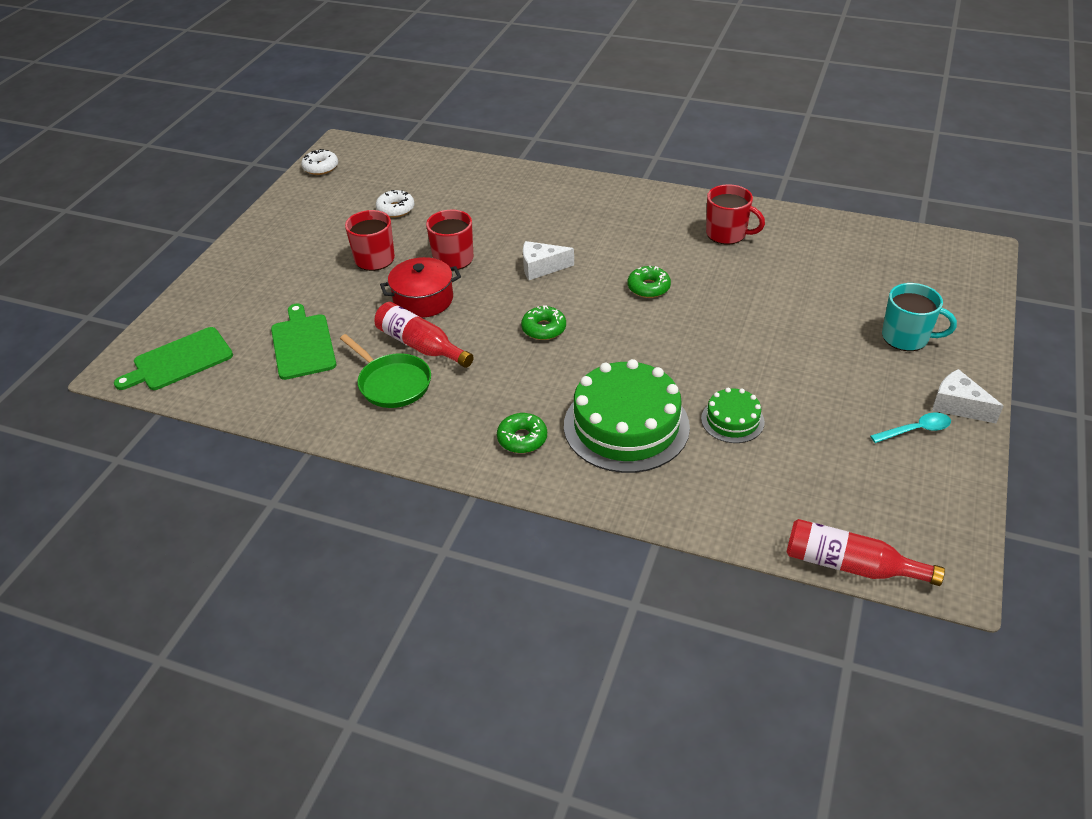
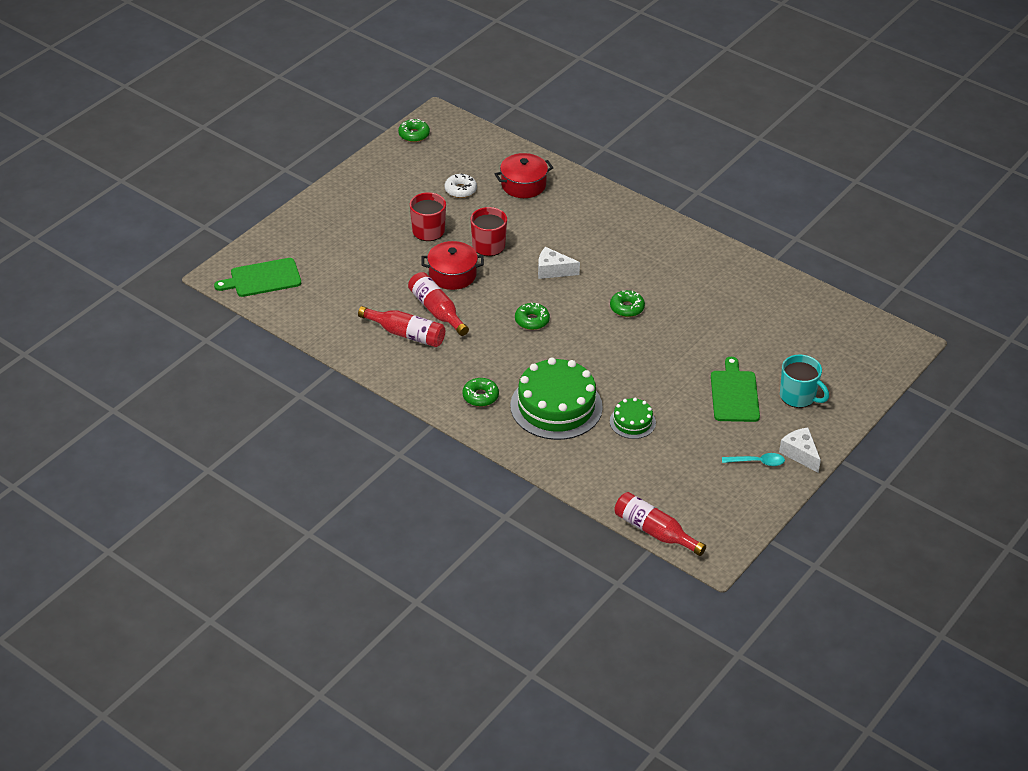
camera: 15 degrees right, 0 degrees up
green cutting board [271,303,336,380] -> green cutting board moved to [711,357,760,422]
white donut [301,149,338,175] -> green donut [398,119,430,142]
green pan [340,334,431,408] -> red bottle [358,306,445,347]
red mug [706,184,765,245] -> none
none -> red pot [495,153,553,198]

